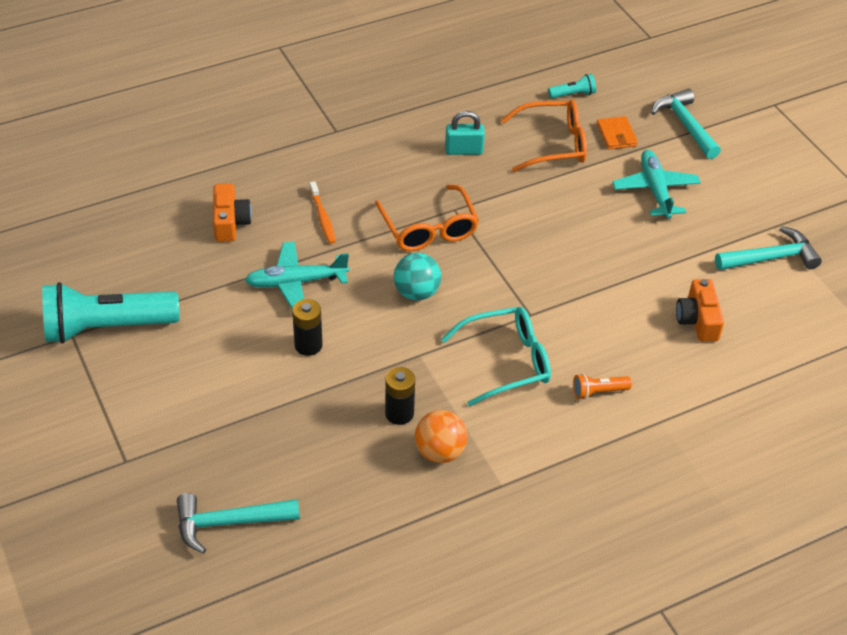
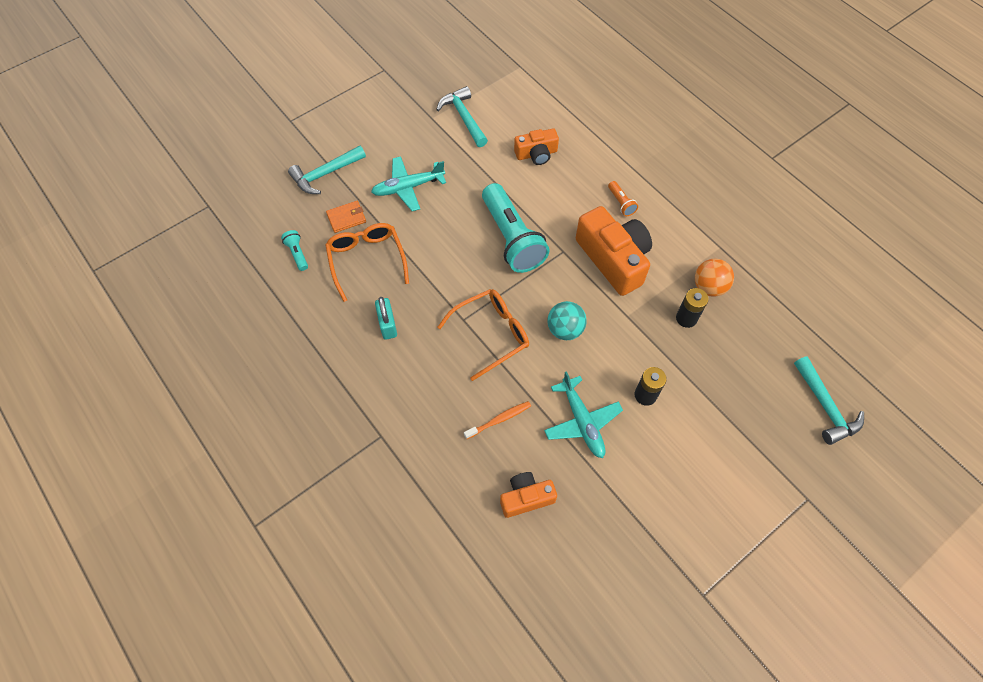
camera: 100 degrees left, 15 degrees up
turquoise flashlight [42,282,179,344] -> turquoise flashlight moved to [482,183,550,273]
turquoise glasses [441,307,551,406] -> orange camera [576,206,652,296]

